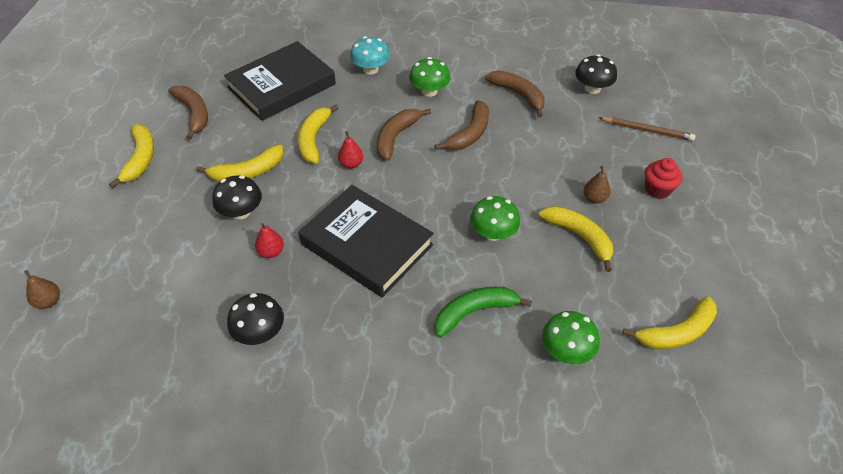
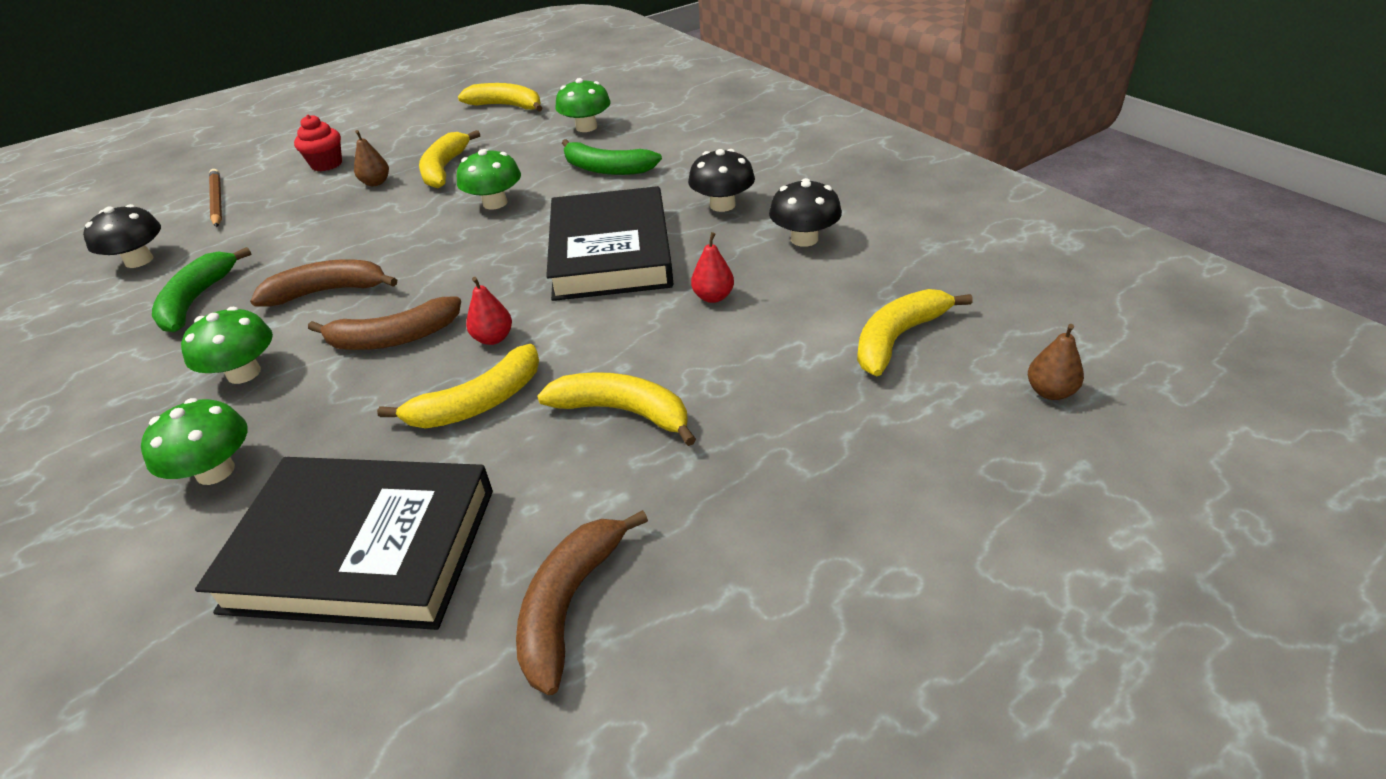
camera: 130 degrees left, 10 degrees down
yellow banana [109,124,154,188] -> yellow banana moved to [857,289,973,376]
black mushroom [213,175,262,219] -> black mushroom moved to [688,149,755,212]
turquoise mushroom [350,36,390,74] -> green mushroom [141,398,248,485]
brown banana [485,70,544,117] -> green banana [152,247,252,333]

